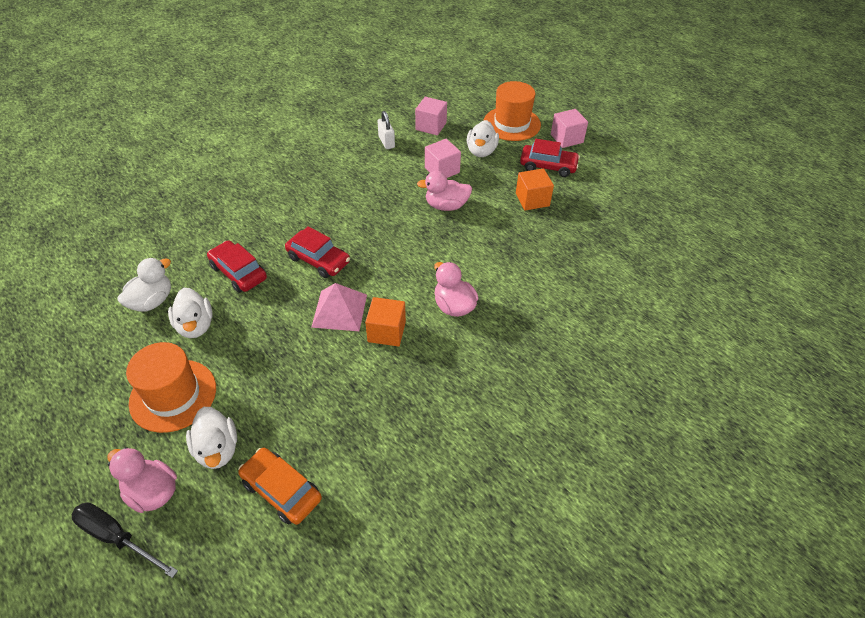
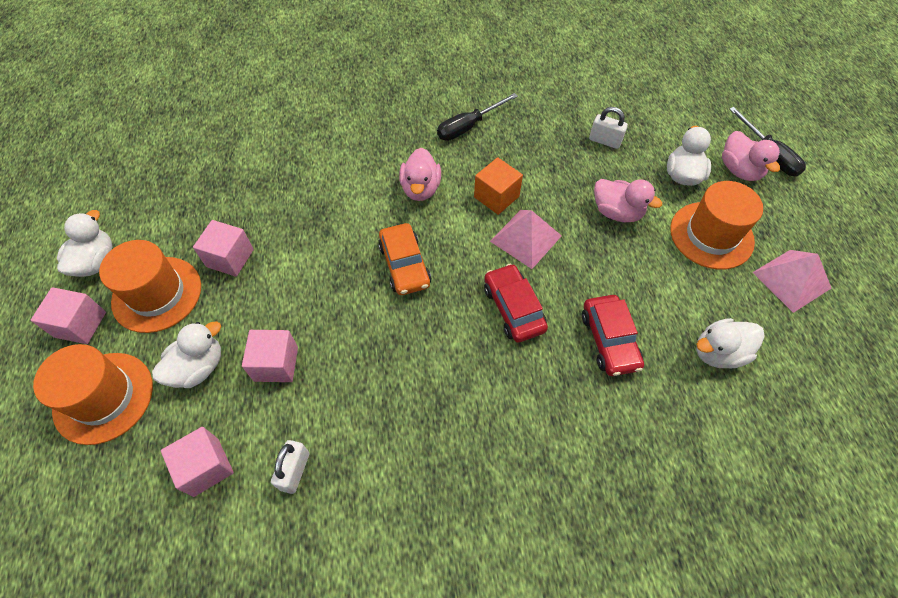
camera: 145 degrees left, 10 degrees up
white duck [168,288,213,338] -> white duck moved to [57,210,112,277]
orange car [238,448,322,525] -> orange car moved to [378,223,431,295]
pink duck [417,171,472,211] -> pink duck moved to [594,179,662,222]
orange cube [516,168,554,211] -> pink cube [193,220,254,277]
red car [520,139,580,177] -> orange hat [99,240,201,333]
none -> black screwdriver [437,93,518,141]
none -> white padlock [589,107,628,149]
none -> pink pyramid [752,250,831,313]

